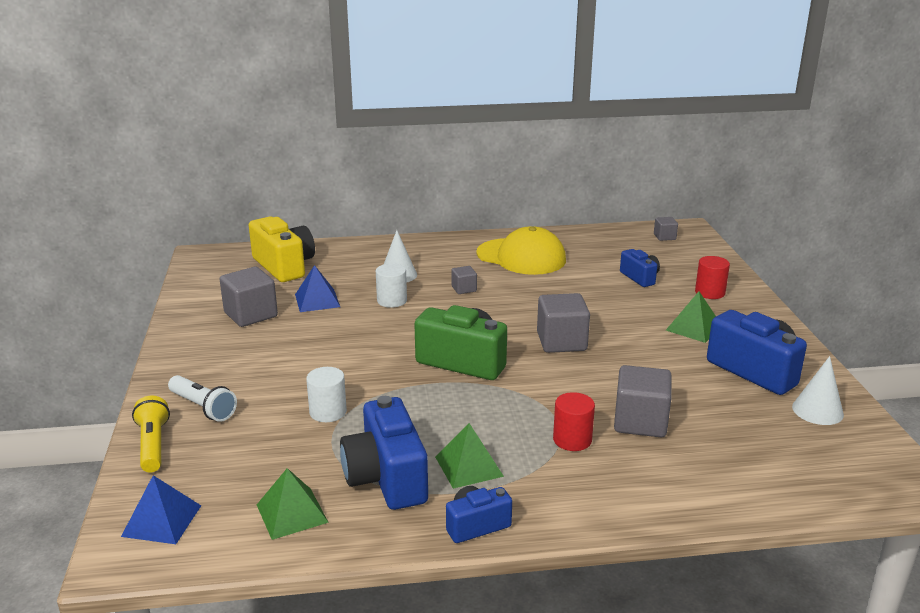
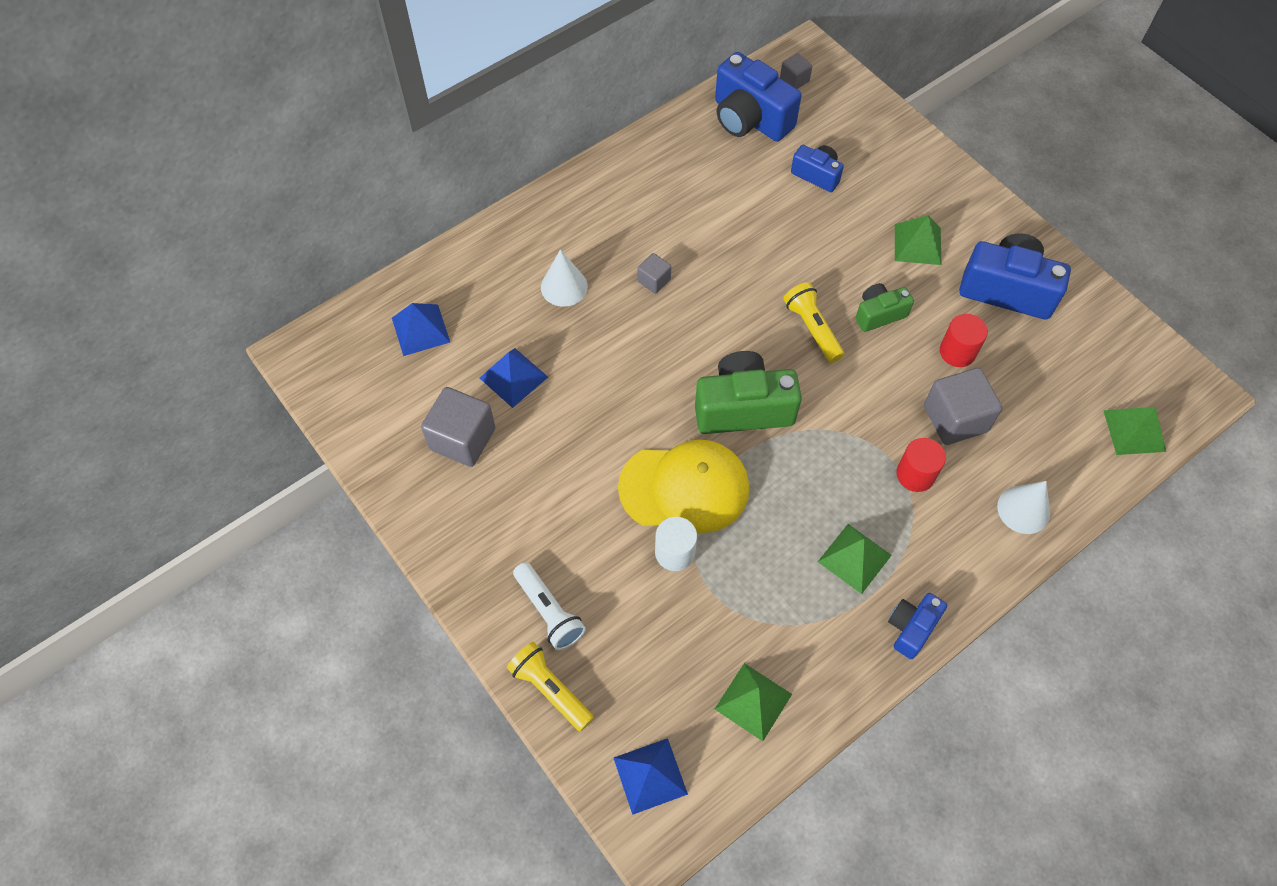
camera: 30 degrees left, 35 degrees up
white flashlight [168,375,237,422] -> white flashlight turned 45 degrees clockwise [513,562,586,650]
yellow camera [249,217,315,282] -> blue pyramid [392,303,450,356]
blue camera [340,396,428,510] -> blue camera moved to [715,52,801,142]
white cylinder [376,263,407,308] -> none
yellow cap [476,226,566,275] -> yellow cap moved to [618,439,749,533]
grey cube [537,293,590,353] -> yellow flashlight [783,282,844,363]
red cylinder [695,256,730,299] -> red cylinder moved to [940,314,988,367]
white cone [792,356,844,425] -> white cone moved to [997,481,1050,534]
none -> green camera [856,283,914,332]
none -> green pyramid [1103,407,1167,455]

